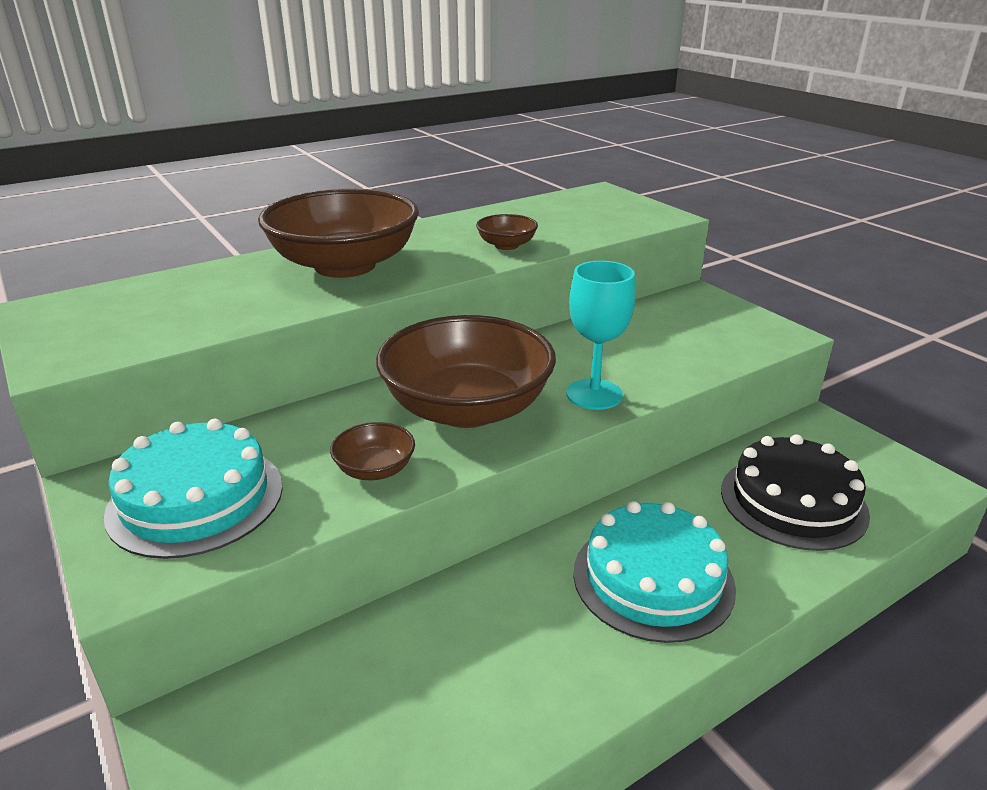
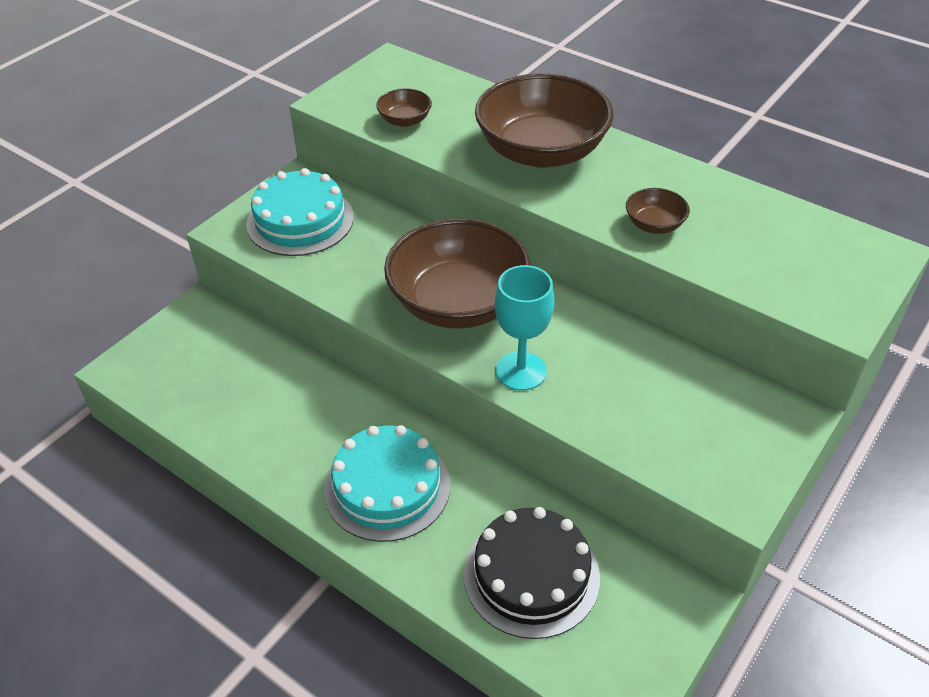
camera: 70 degrees right, 15 degrees up
brown bowl [330,422,415,480] -> brown bowl moved to [376,88,432,127]

